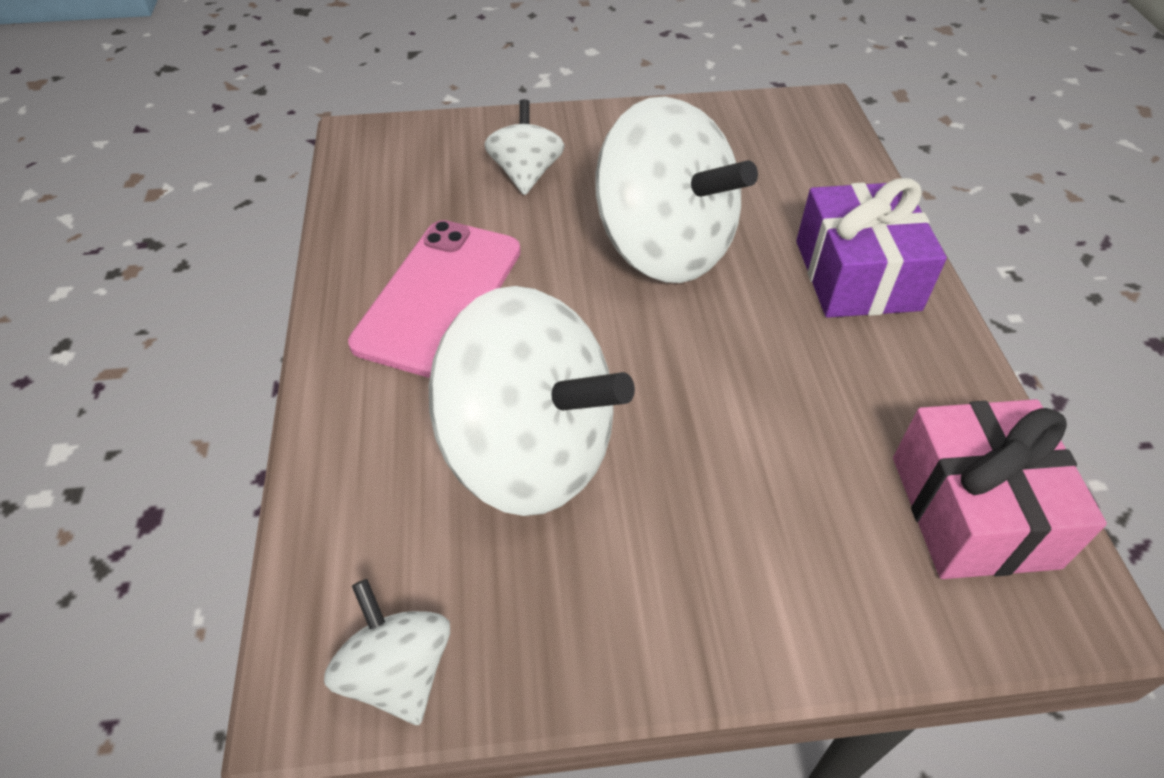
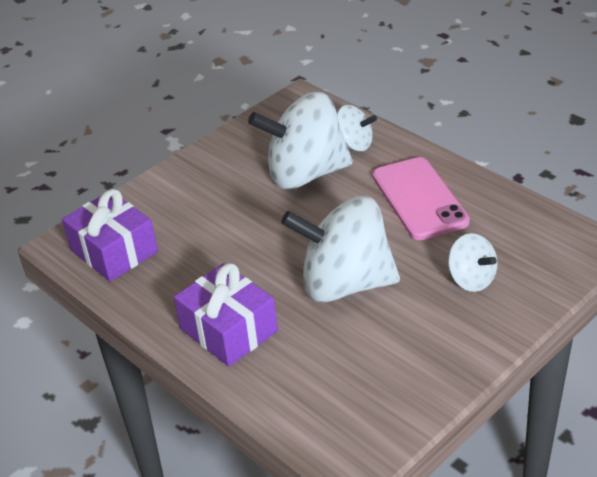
camera: 145 degrees right, 10 degrees down
white spinning top [324,579,450,725] -> white spinning top moved to [337,105,377,151]
pink gift [893,399,1107,579] -> purple gift [62,189,158,282]

